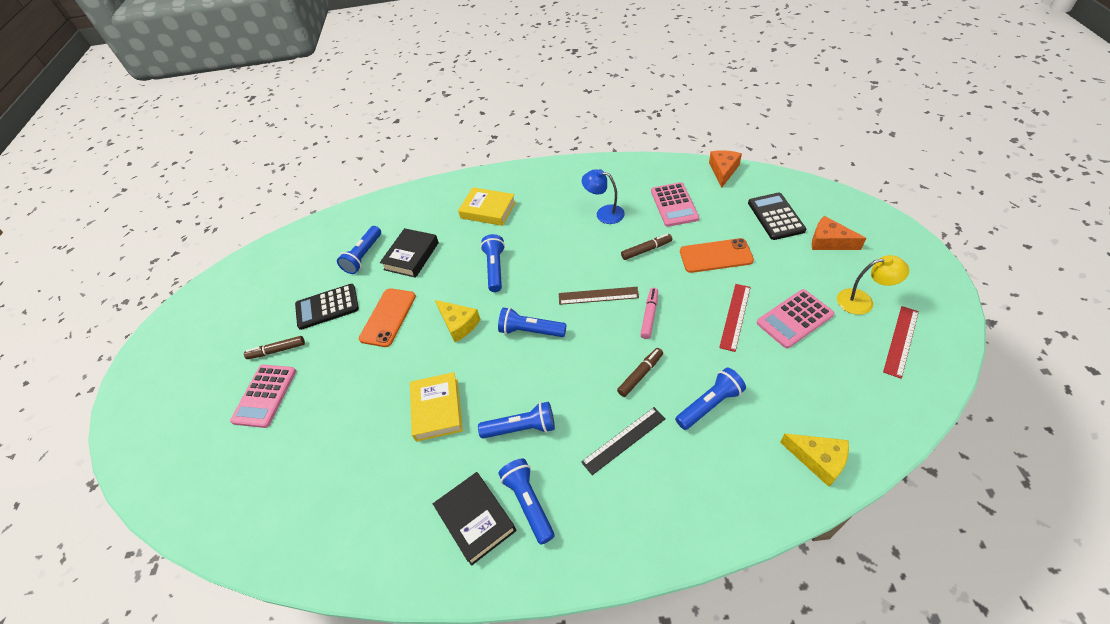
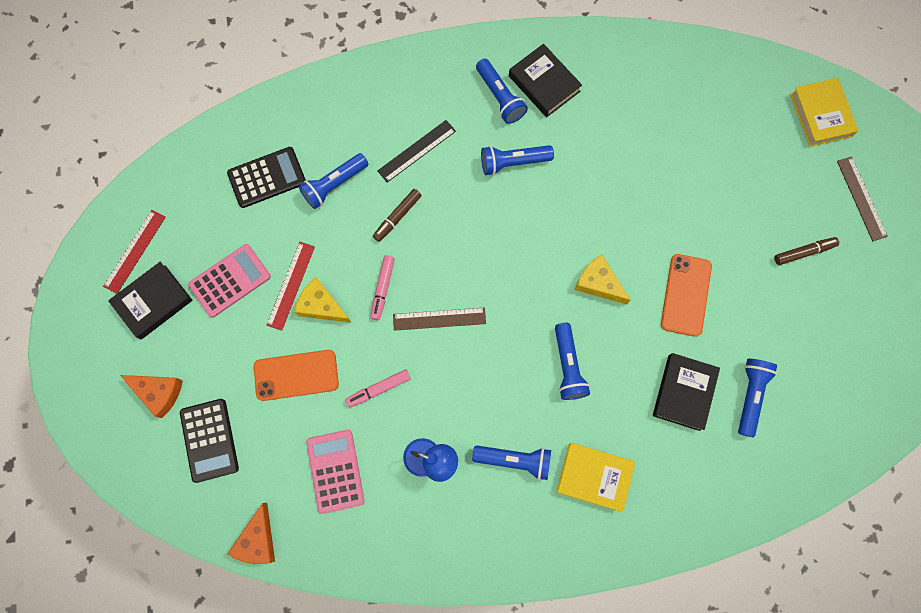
camera: 170 degrees right, 25 degrees up
pink calculator [230,365,296,428] -> none
black calculator [295,284,359,330] -> black calculator moved to [227,147,306,208]
yellow book [410,372,463,442] -> yellow book moved to [790,78,858,147]
blue flashlight [498,308,566,337] -> blue flashlight moved to [472,446,551,480]
brown marker [621,234,672,260] -> pink marker [345,369,411,408]
yellow cheese [780,433,849,487] -> yellow cheese moved to [294,277,352,323]
yellow lamp [837,255,909,315] -> black book [108,262,192,339]
none -> brown ruler [837,157,888,241]

